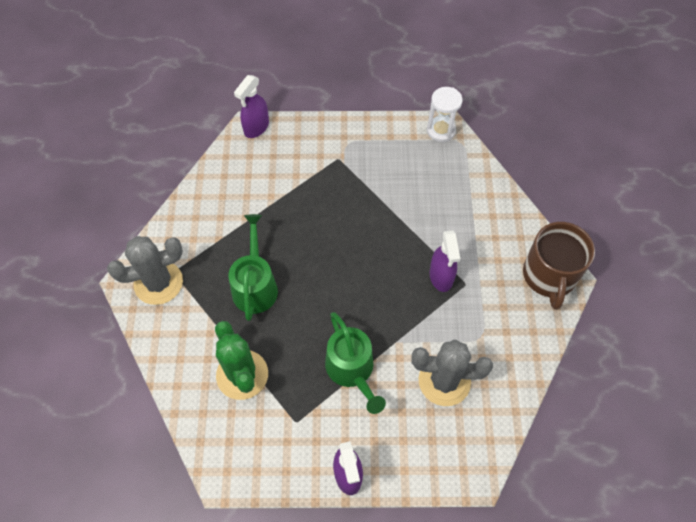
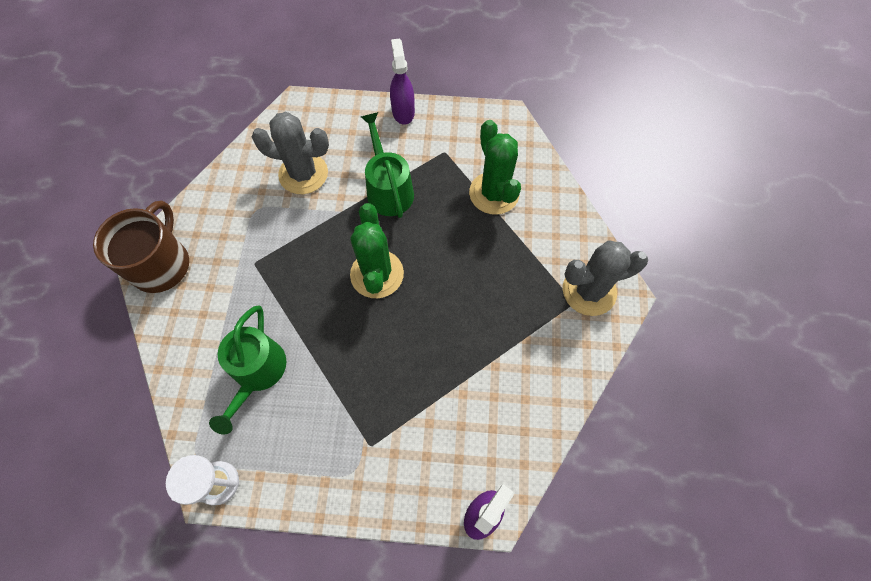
camera: 175 degrees left, 5 degrees up
green watering can [228,214,278,321] -> green watering can moved to [209,305,286,434]
purple spray bottle [430,231,460,292] -> none
none -> green cactus [350,203,404,298]

